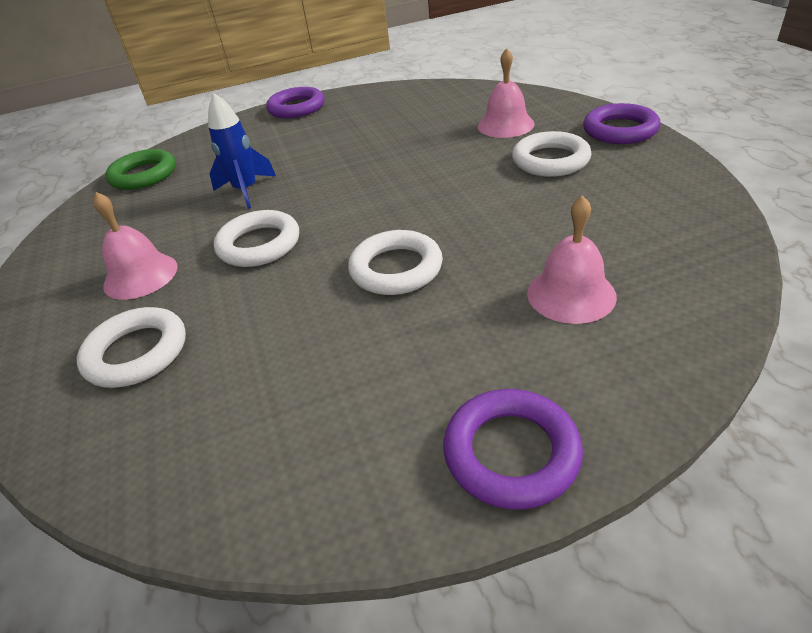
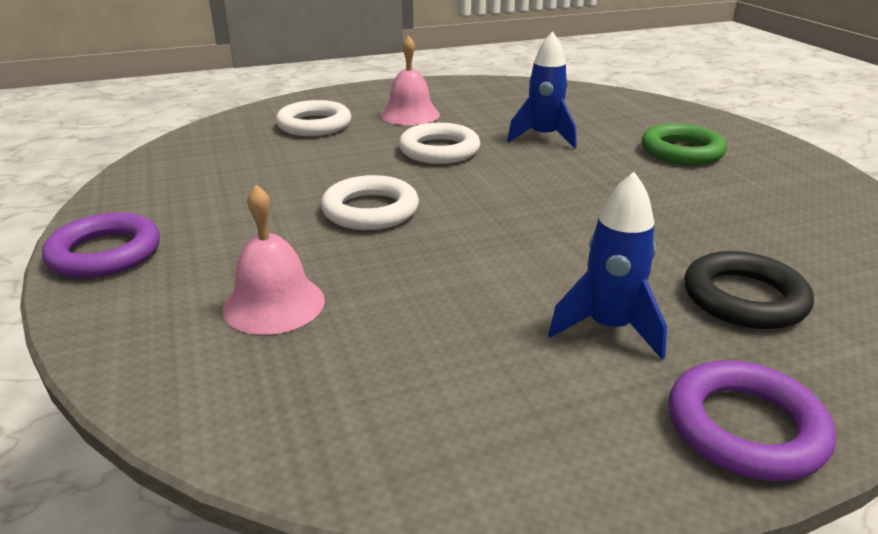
camera: 85 degrees right, 10 degrees down
green ring [105,149,176,190] -> green ring moved to [642,123,727,165]
purple ring [266,87,325,118] -> none
pink bell [478,48,535,138] -> black ring [684,251,814,329]
white ring [512,131,592,177] -> blue rocket [548,172,667,359]

